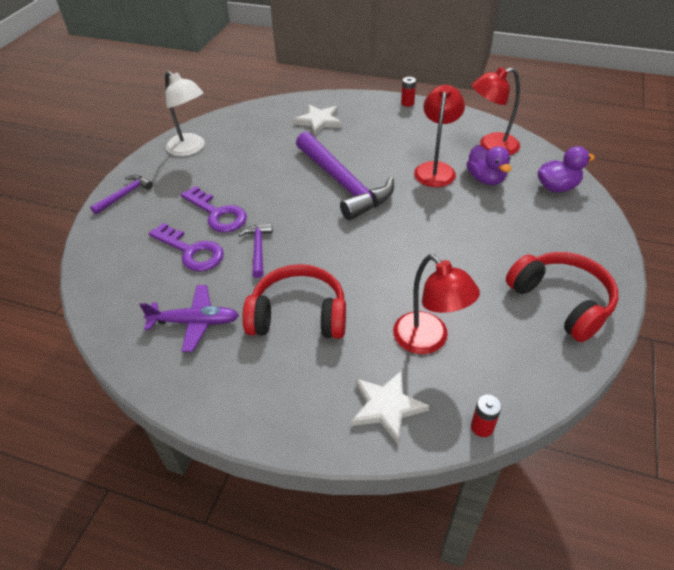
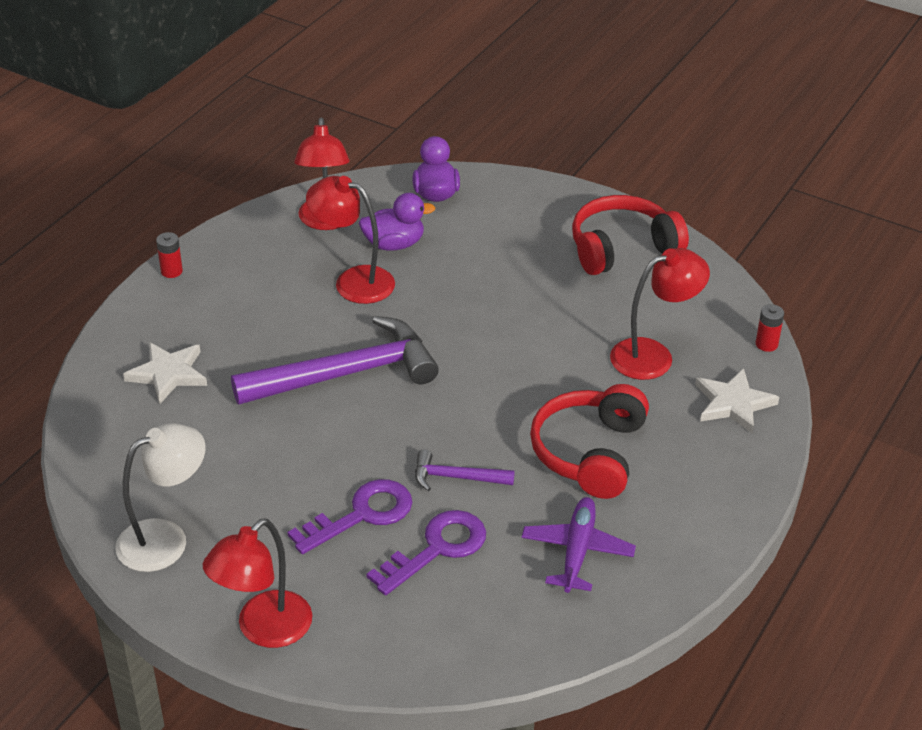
camera: 80 degrees left, 5 degrees down
purple hammer [90,175,153,214] -> red lamp [203,518,312,648]

